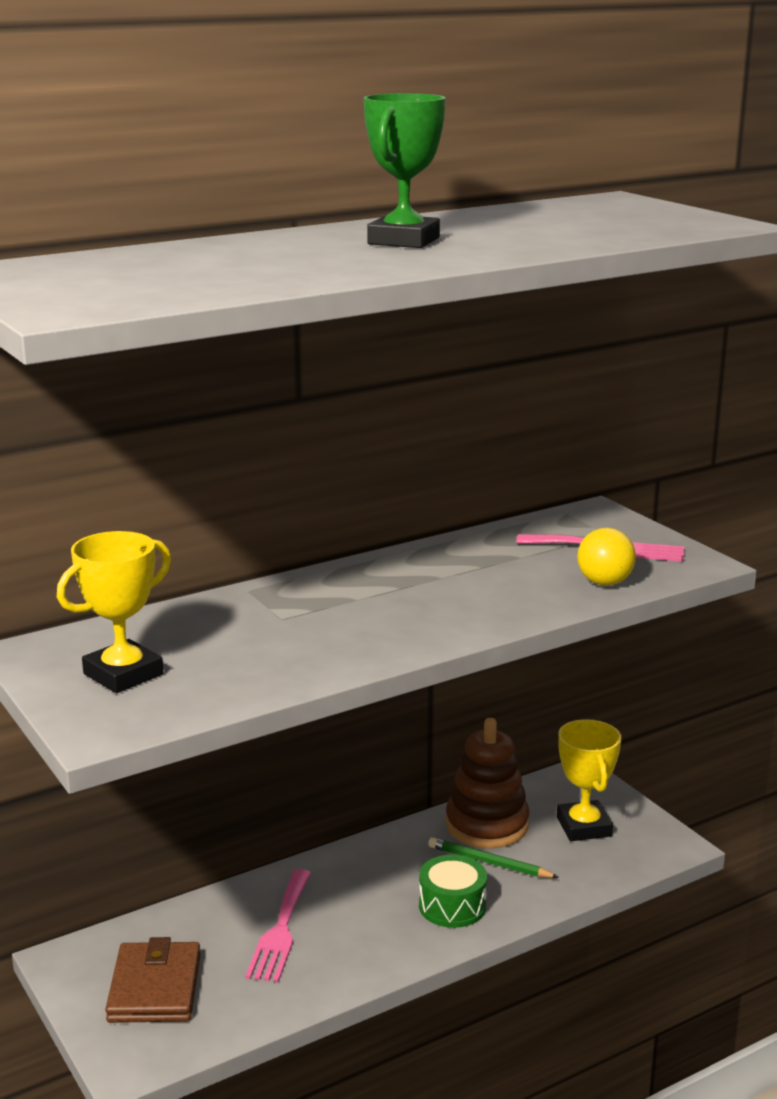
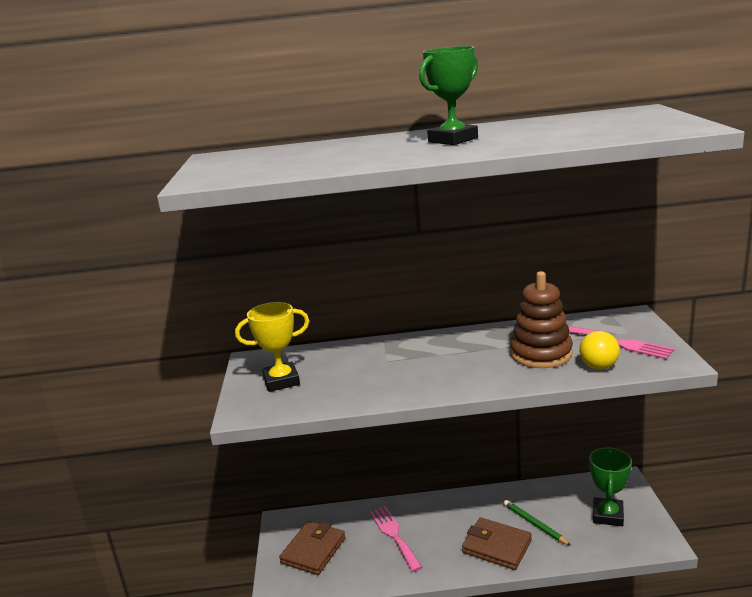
camera: 30 degrees right, 0 degrees up
pink fork [245,869,311,982] -> pink fork turned 120 degrees clockwise [369,506,423,572]
green drum [419,855,487,928] -> brown wallet [462,517,532,570]
brown stacking toy [446,718,529,848] -> brown stacking toy moved to [510,271,573,368]
yellow trophy [557,719,621,841] -> green trophy [589,447,632,526]

